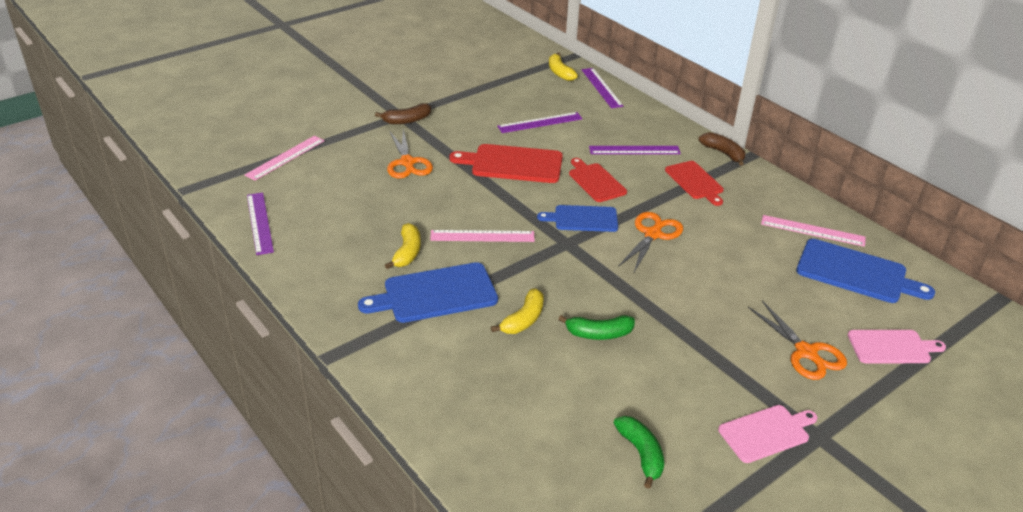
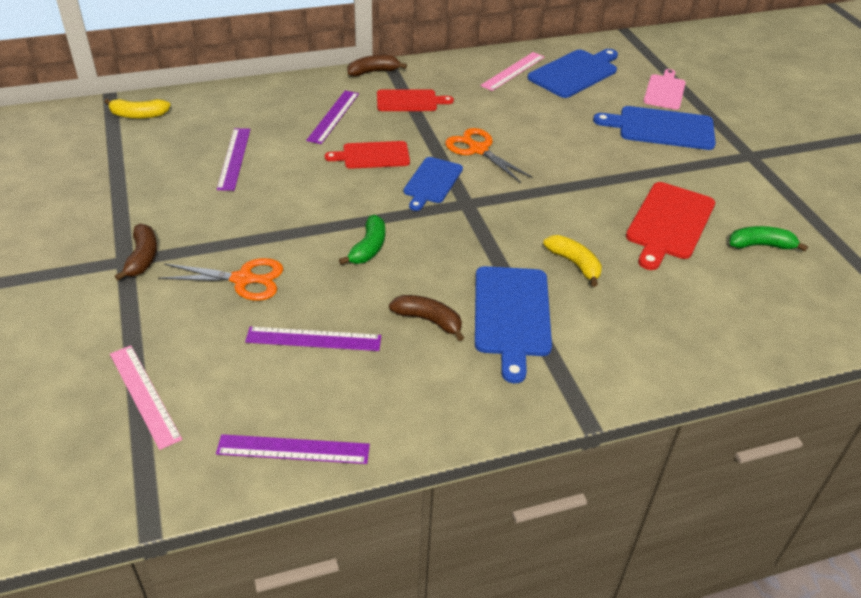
camera: 70 degrees left, 5 degrees up
yellow banana [385,223,421,269] -> brown banana [389,295,464,341]
pink ruler [430,230,535,242] -> none
red cutting board [449,144,563,183] -> red cutting board moved to [626,182,715,270]
green banana [558,315,635,340] -> green banana moved to [339,215,385,265]
purple ruler [582,68,624,108] -> purple ruler moved to [245,327,381,351]
pink cutting board [718,405,817,463] -> none
orange scissors [748,300,847,380] -> blue cutting board [593,106,716,150]

